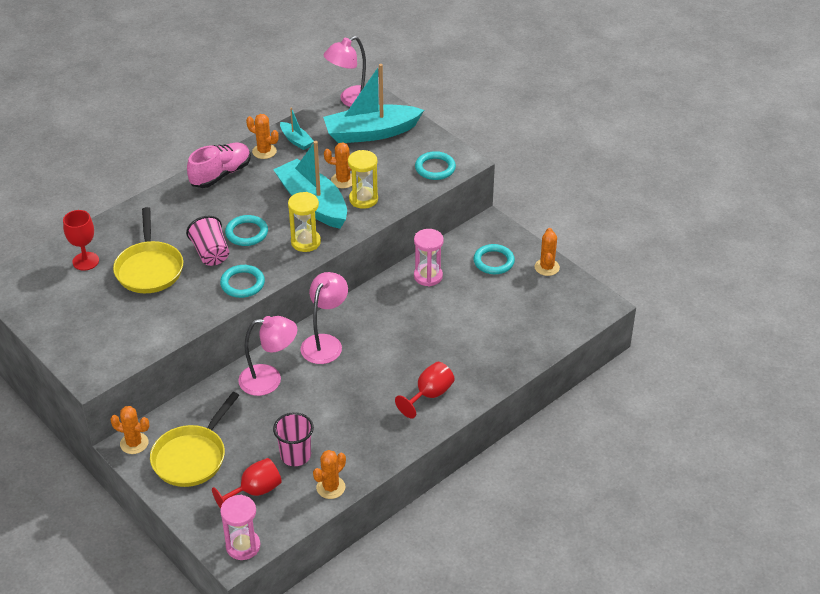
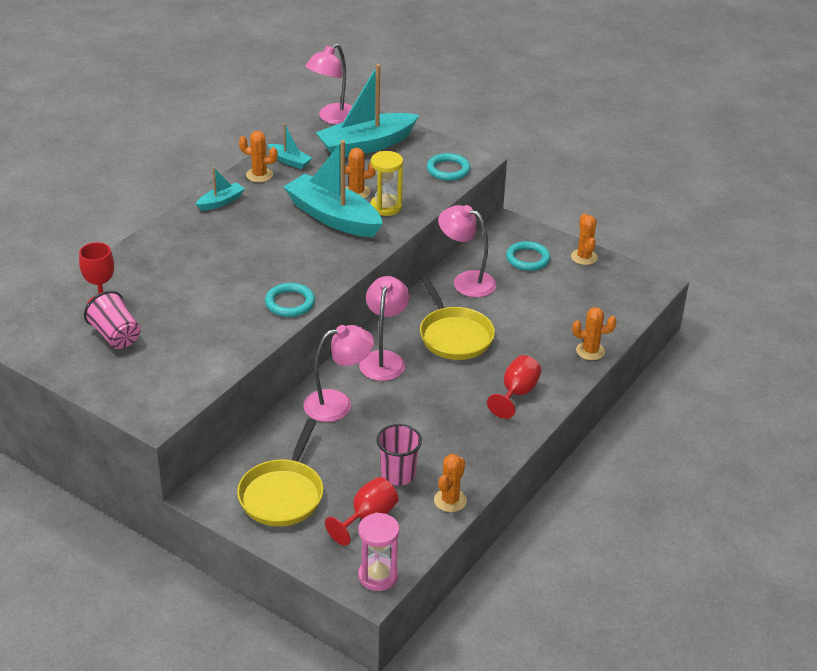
camera: 15 degrees left, 5 degrees down
orange cactus [110,406,149,454] -> orange cactus moved to [572,307,617,360]
yellow pan [113,207,183,293] -> yellow pan moved to [420,275,495,360]
pink cup [186,216,229,266] -> pink cup moved to [84,291,141,349]
pink shoe [187,143,251,188] -> turquoise boat [196,167,245,211]
turquoise ring [225,215,268,246] -> none
yellow hourglass [288,192,321,252] -> none
pink hourglass [414,229,444,287] -> pink lamp [438,205,496,297]

